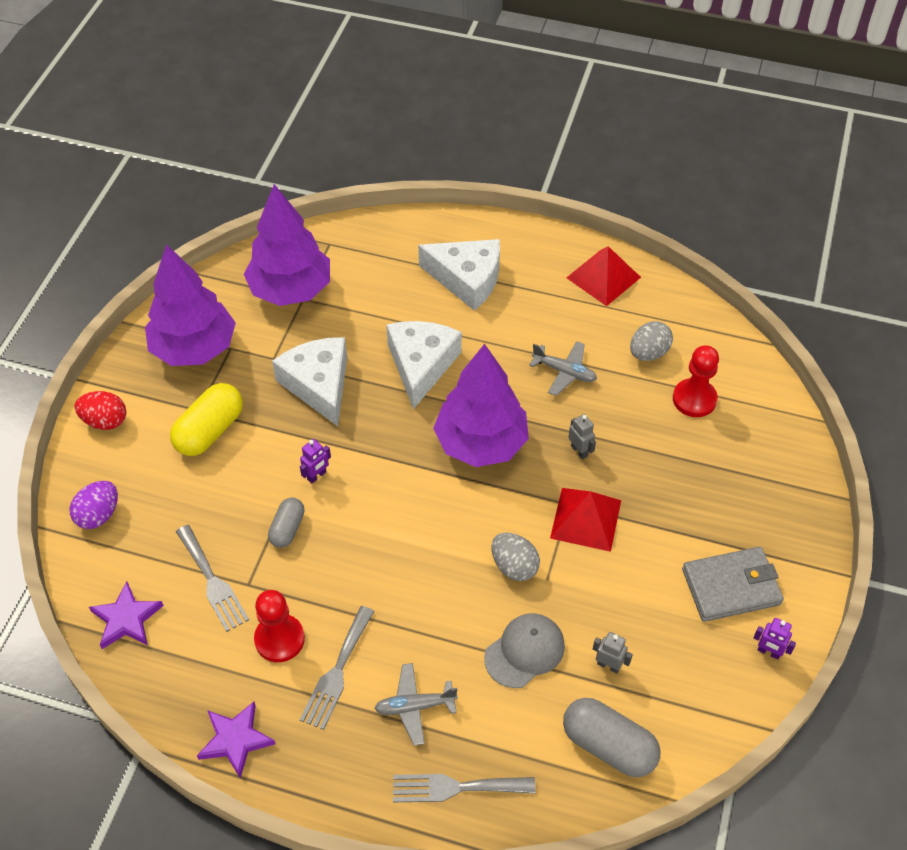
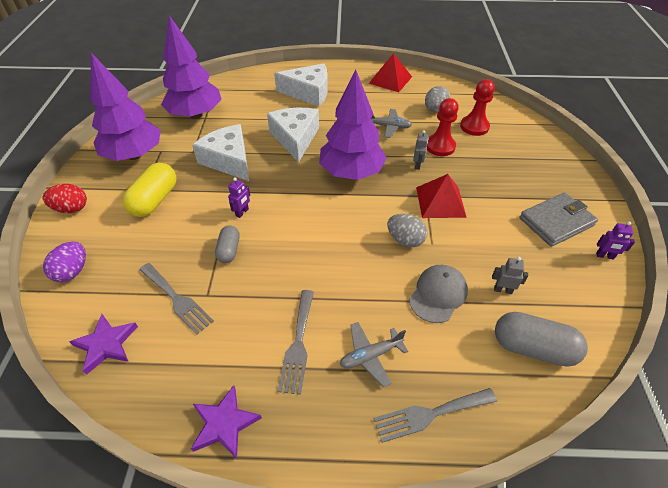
camera: 15 degrees left, 5 degrees down
red pawn [254,590,305,662] -> red pawn moved to [427,98,459,156]
grey robot [568,414,596,459] -> grey robot turned 60 degrees clockwise [413,130,428,170]

